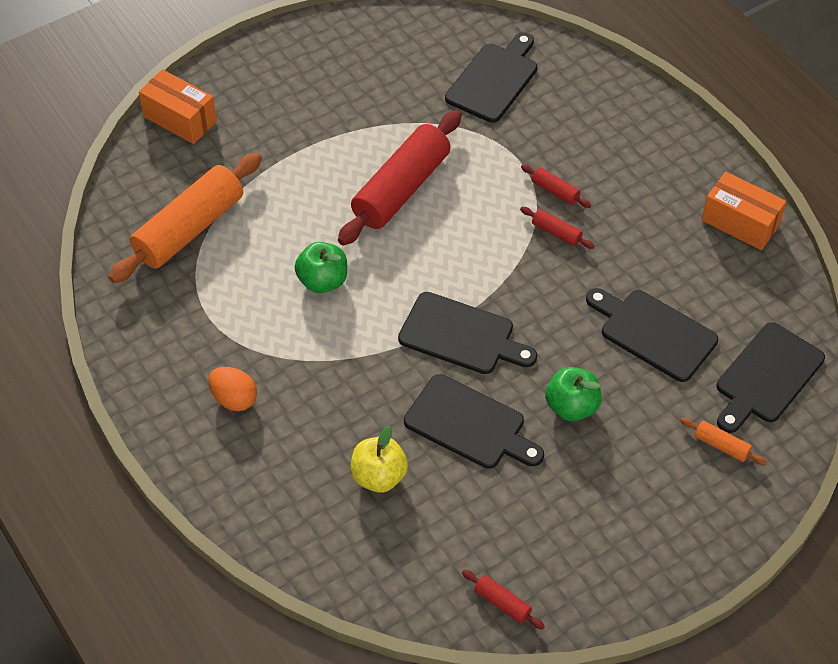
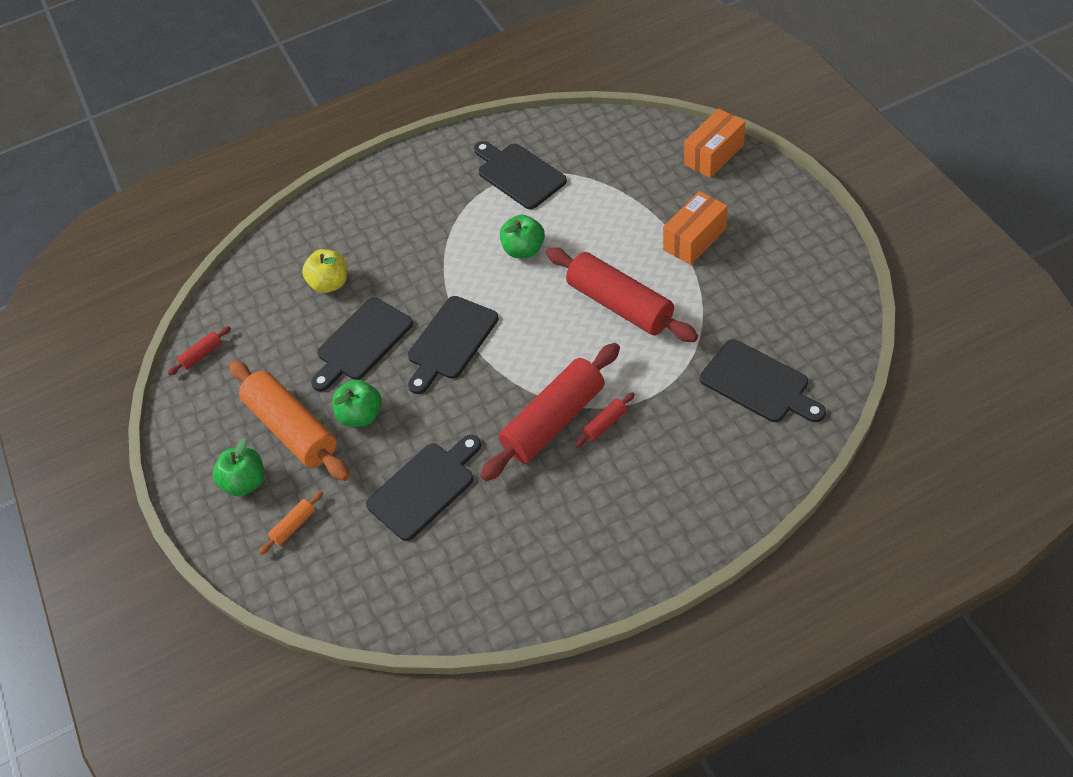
camera: 105 degrees right, 0 degrees up
orange rolling pin [109,153,262,283] -> orange rolling pin moved to [229,360,350,481]
orange egg [208,367,257,411] -> none
red rolling pin [520,207,595,249] -> red rolling pin [480,343,620,481], size x2.41
orange box [702,172,786,250] -> orange box moved to [663,191,728,265]
black cutting board [717,322,825,433] -> black cutting board moved to [474,141,567,209]
none -> green apple [213,438,264,496]

